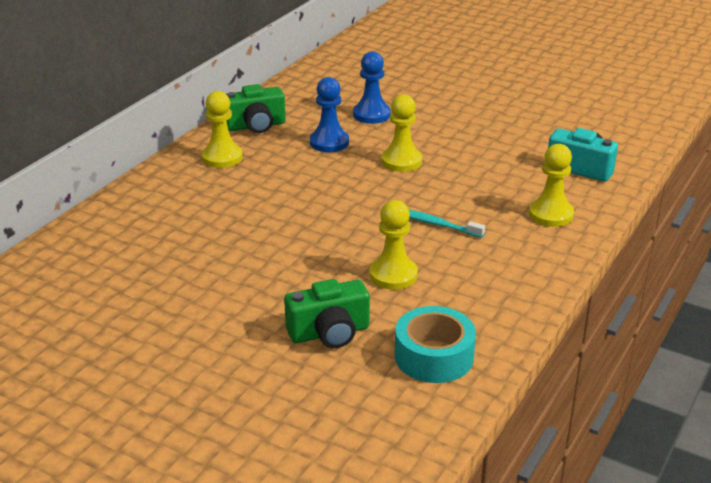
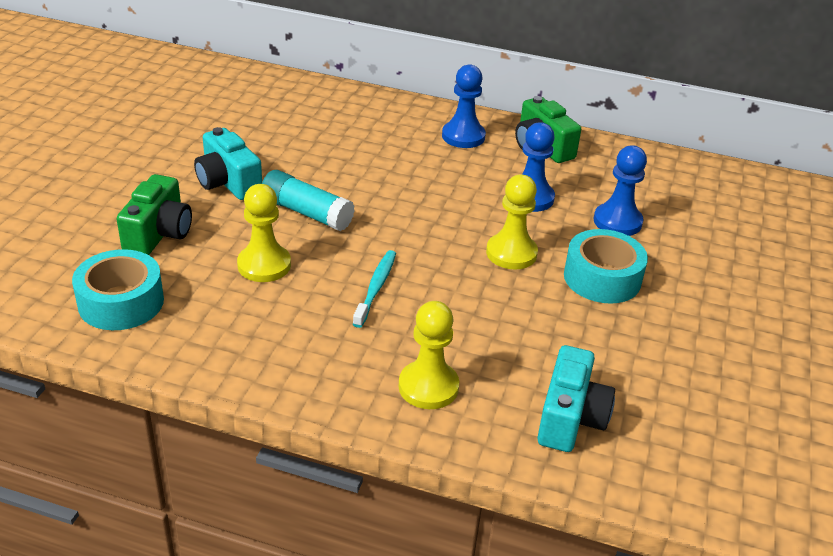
camera: 75 degrees right, 5 degrees up
yellow pawn [202,91,243,168] -> blue pawn [442,64,486,148]
green camera [284,279,370,348] -> green camera turned 135 degrees counterclockwise [117,174,192,255]
none -> turquoise camera [194,127,262,200]
none -> turquoise glue stick [262,170,355,231]
none -> turquoise tape [564,229,648,304]

